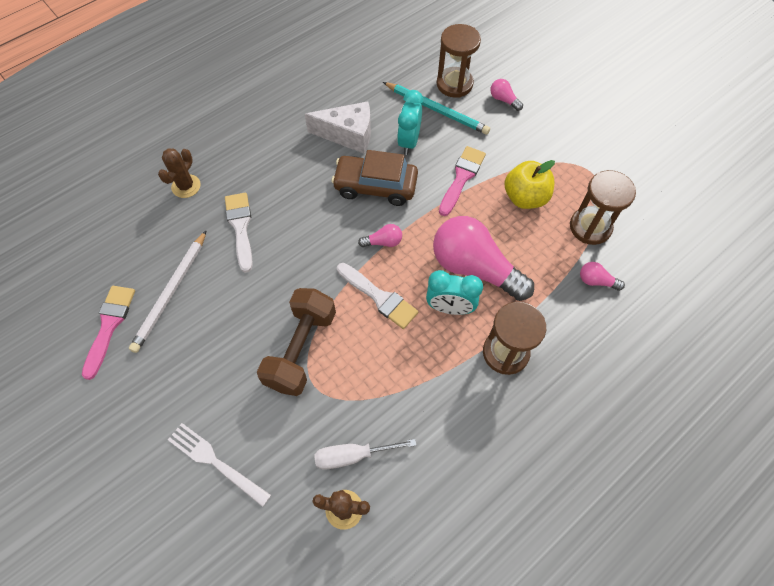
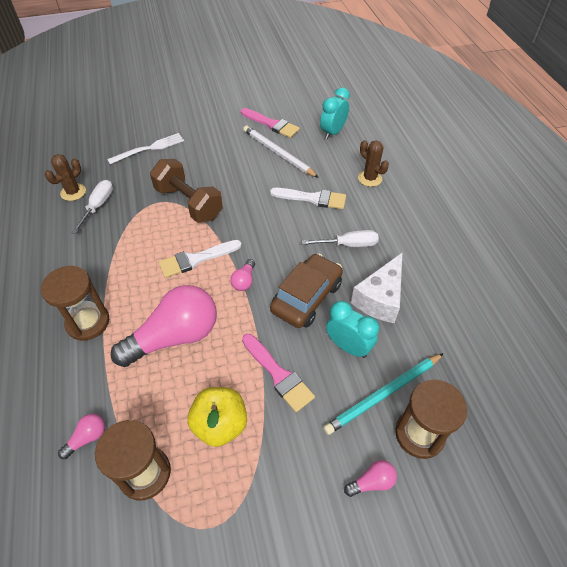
camera: 115 degrees right, 10 degrees down
turquoise clock [426,270,483,315] -> turquoise clock moved to [320,87,350,140]
none -> white screwdriver [302,230,379,247]

